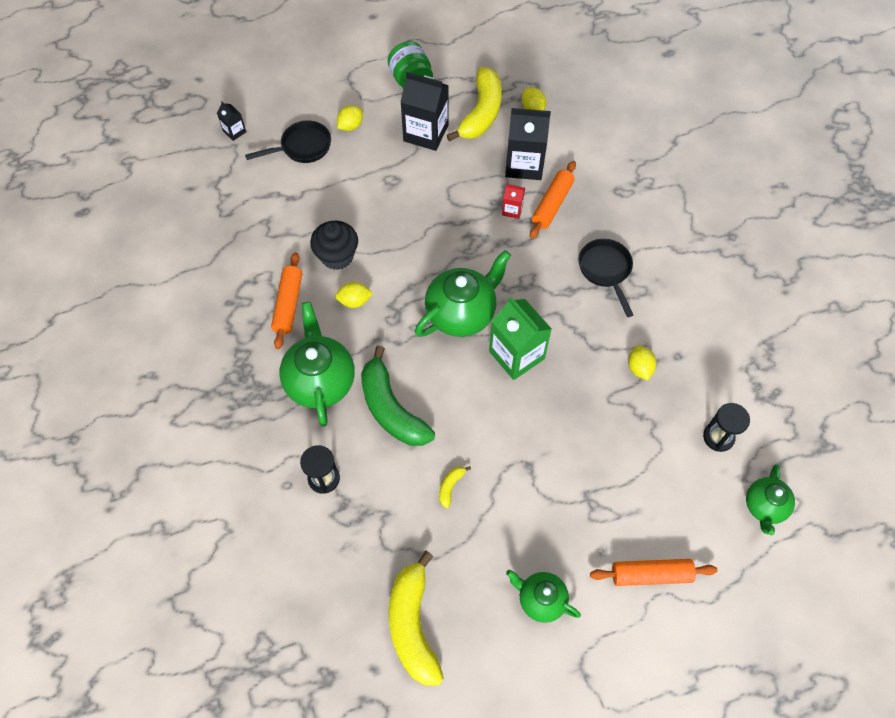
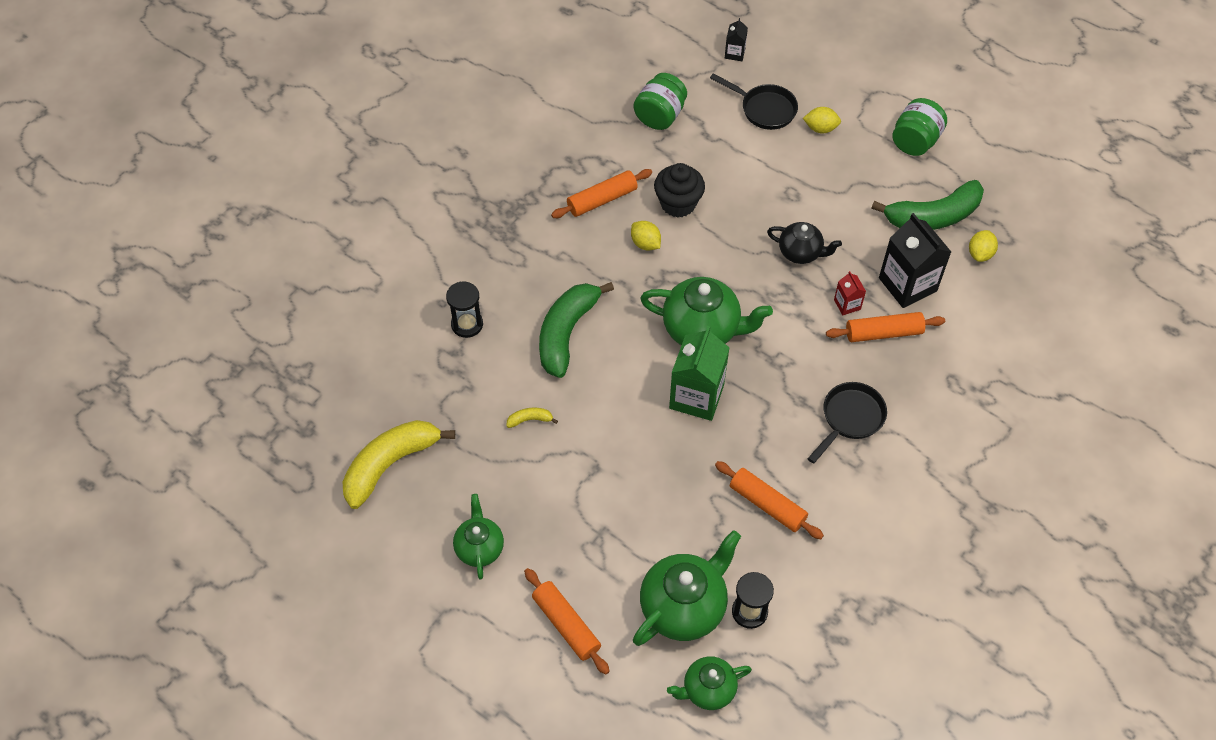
camera: 55 degrees right, 5 degrees down
green teapot [279,302,355,427] -> green teapot moved to [633,530,741,646]
black carton [401,72,449,151] -> none
yellow banana [447,67,502,141] -> green banana [871,180,984,230]
yellow lemon [628,345,656,381] -> orange rolling pin [715,461,824,539]
none -> green jar [633,73,687,130]
none -> black teapot [767,222,842,264]

